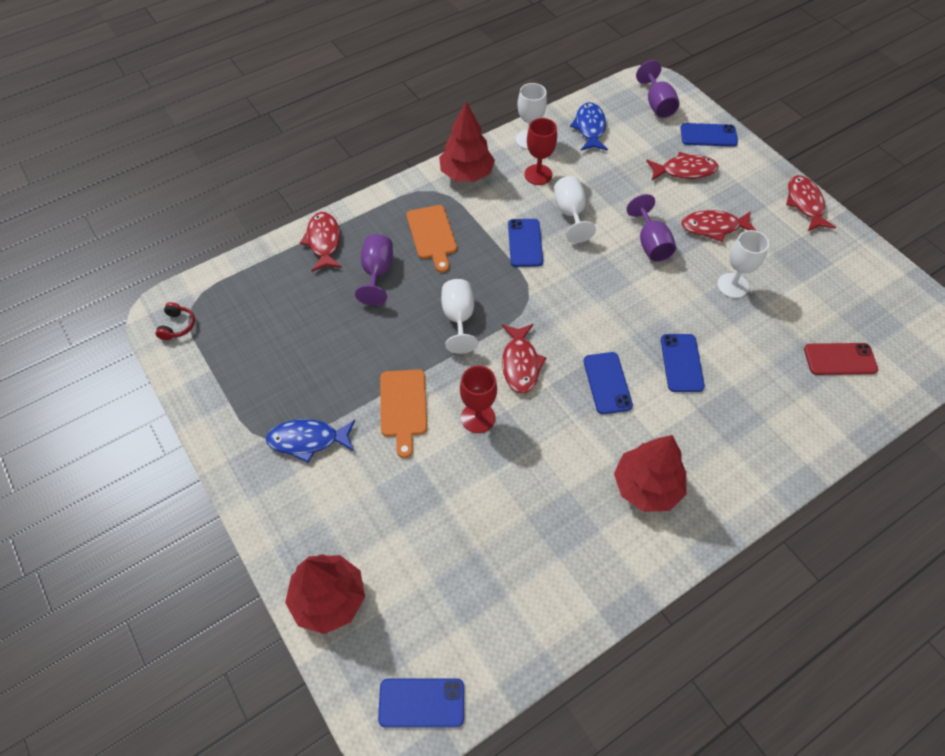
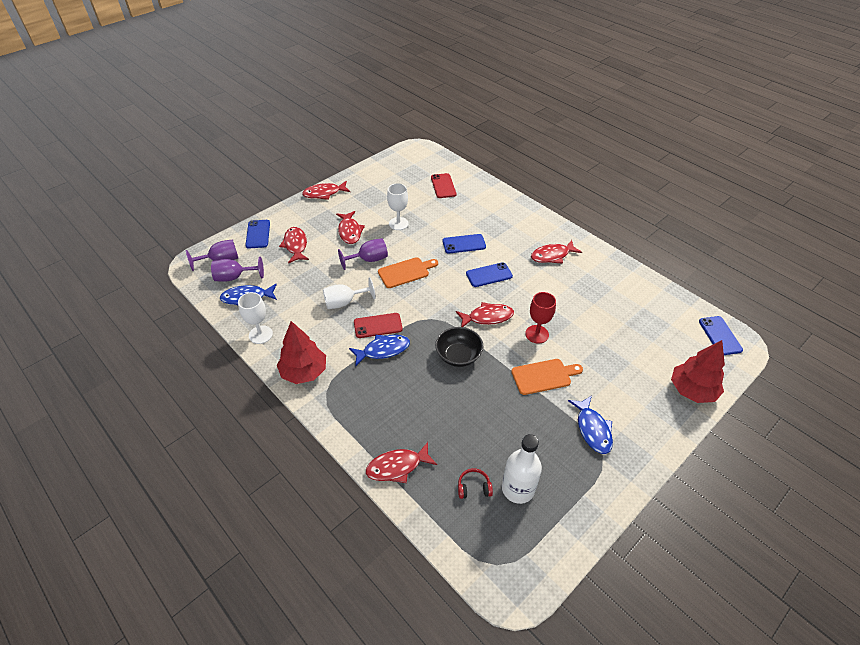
camera: 100 degrees left, 10 degrees down
red headphones [156,302,195,340] -> red headphones moved to [458,468,493,499]
purple goblet [355,234,393,306] -> purple goblet moved to [211,257,264,282]
orange cutting board [407,205,457,273] -> orange cutting board moved to [378,257,438,288]
white goblet [441,279,478,354] -> black bowl [435,327,484,367]
blue phone [508,219,543,267] -> red phone [354,313,403,338]
red goblet [524,118,557,185] -> none
red tree [614,435,686,512] -> red fish [531,240,582,264]
none -> blue fish [349,335,410,366]
none -> white bottle [502,434,542,504]

